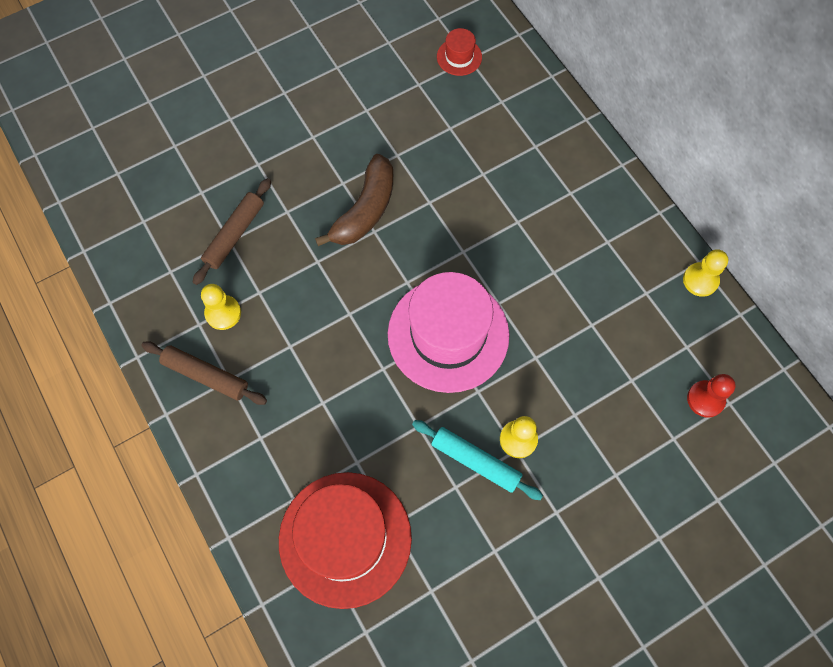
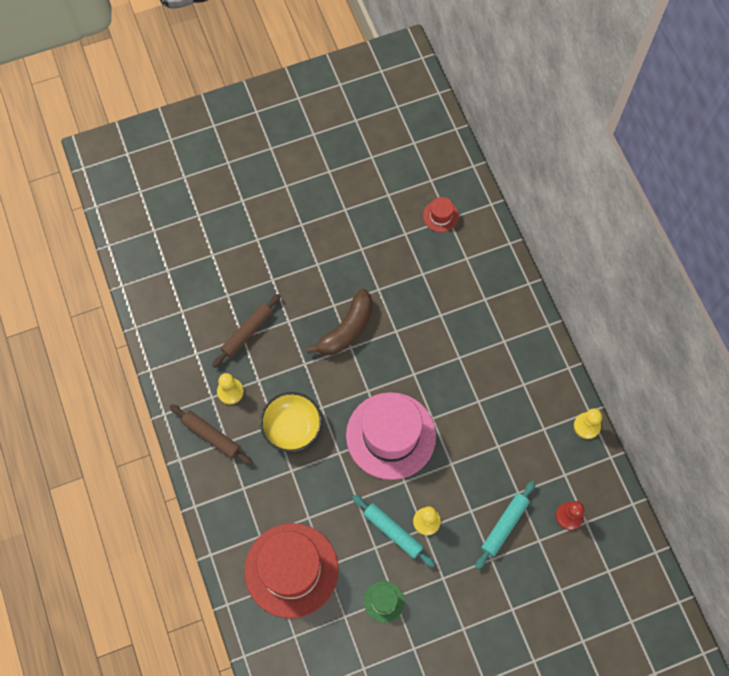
camera: 10 degrees right, 0 degrees up
none -> yellow bowl [260,392,322,452]
none -> green hat [364,581,405,623]
none -> turquoise rolling pin [475,481,535,570]

